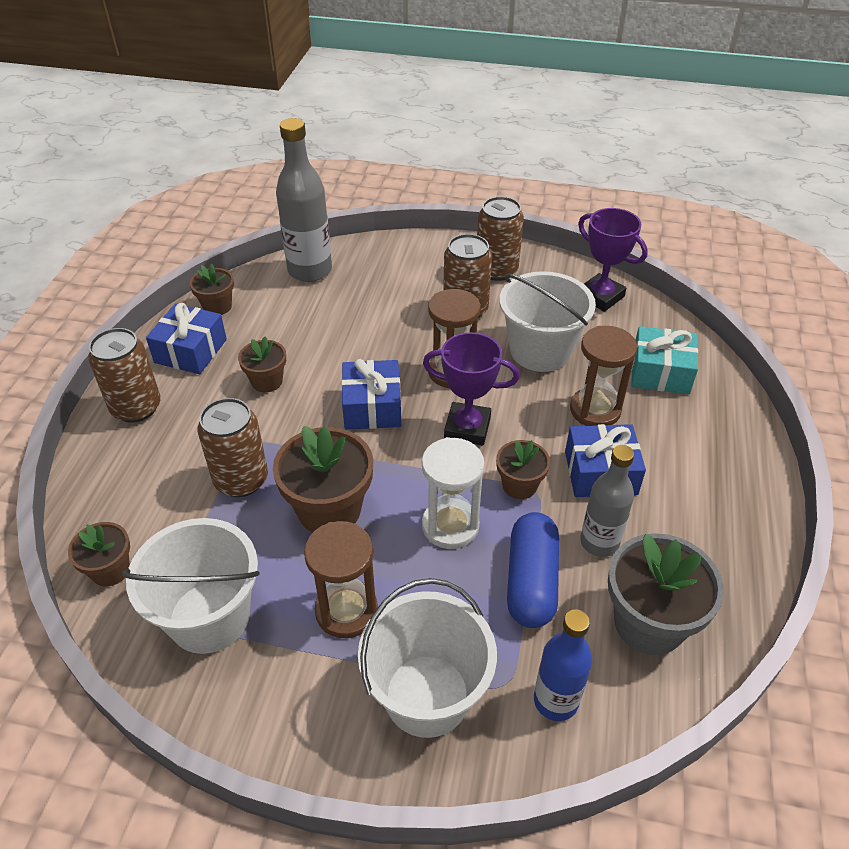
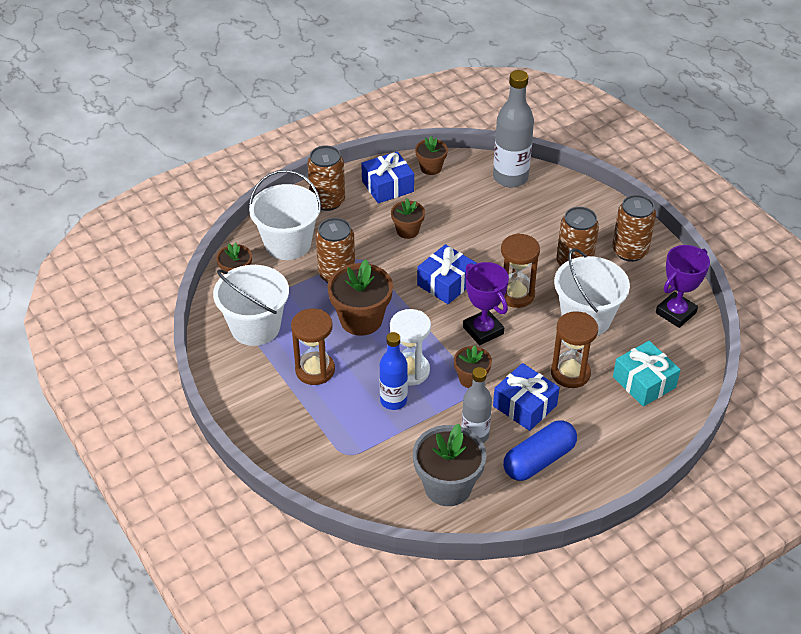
camera: 45 degrees right, 0 degrees up
white bucket [358,578,497,738] -> white bucket moved to [249,170,321,260]
blue capsule [507,512,559,628] -> blue capsule moved to [503,420,577,481]
blue bottle [534,609,592,721] -> blue bottle moved to [380,332,408,410]
purple trophy [578,208,648,312] -> purple trophy turned 45 degrees clockwise [656,245,710,328]

